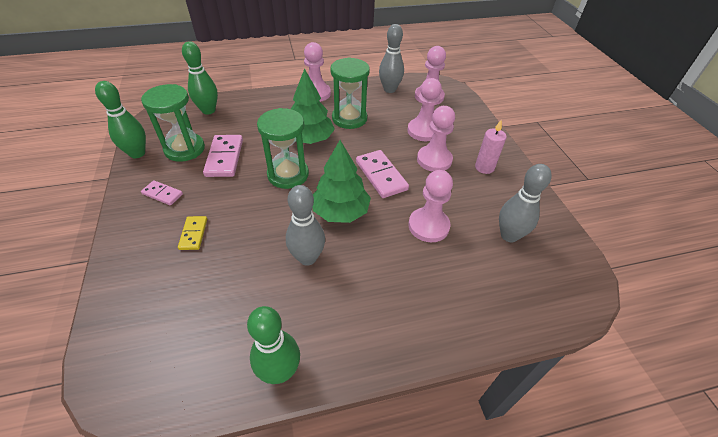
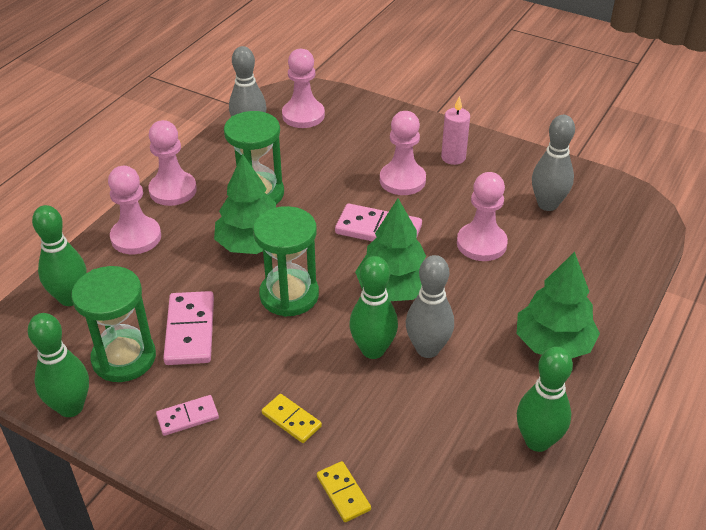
camera: 45 degrees left, 5 degrees down
pink domino [203,135,243,177] -> pink domino turned 45 degrees clockwise [163,291,214,365]
pink pawn [407,78,442,141] -> pink pawn moved to [108,166,161,254]
none -> yellow domino [317,461,371,522]
none -> green bowling pin [349,256,398,359]
none -> green tree [517,252,600,358]

